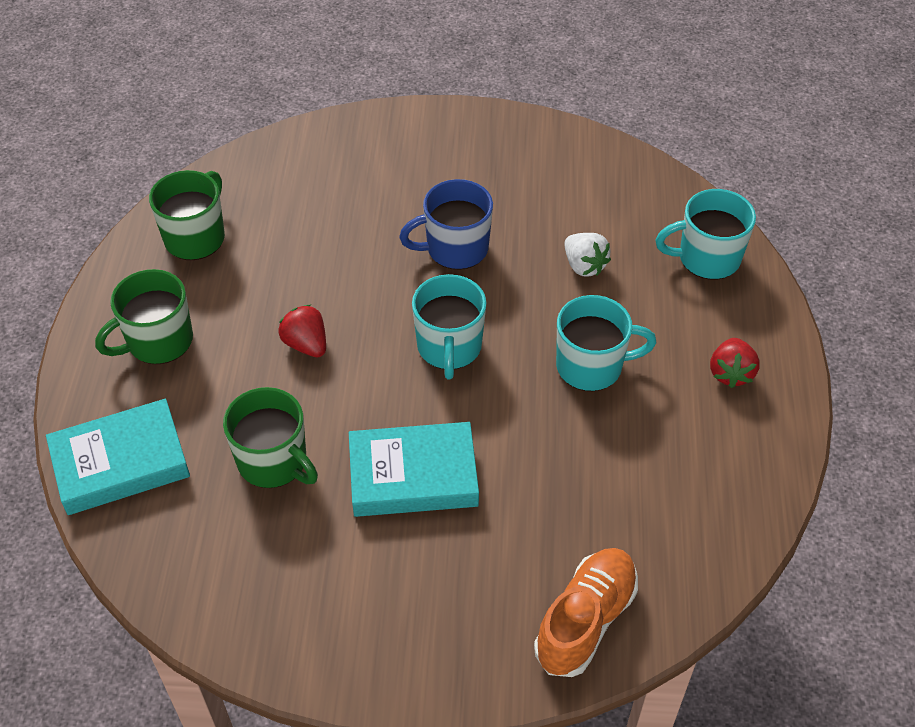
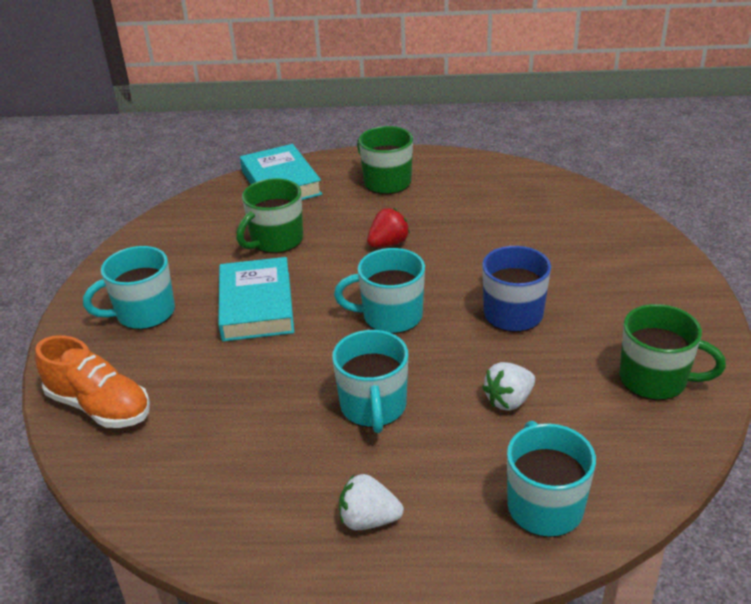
camera: 90 degrees right, 15 degrees down
green mug [149,170,225,260] -> green mug moved to [619,304,726,401]
red strawberry [710,338,760,388] -> white strawberry [339,474,404,530]
none -> turquoise mug [83,246,175,330]

